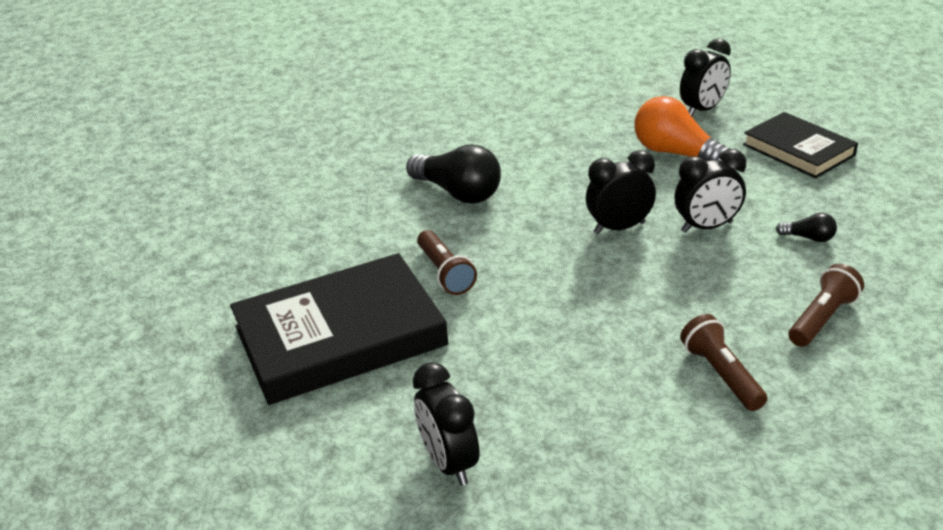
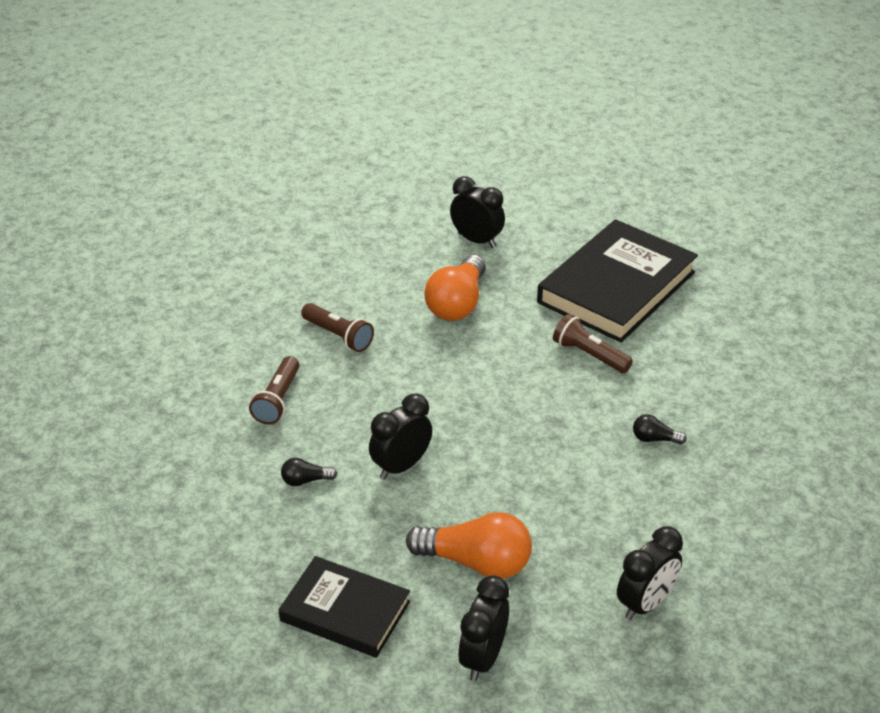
camera: 150 degrees right, 5 degrees up
black light bulb [406,144,501,204] -> black light bulb [633,414,687,444], size x0.46
black clock [586,150,656,234] -> black clock moved to [617,526,683,620]
none -> orange light bulb [425,255,486,321]

